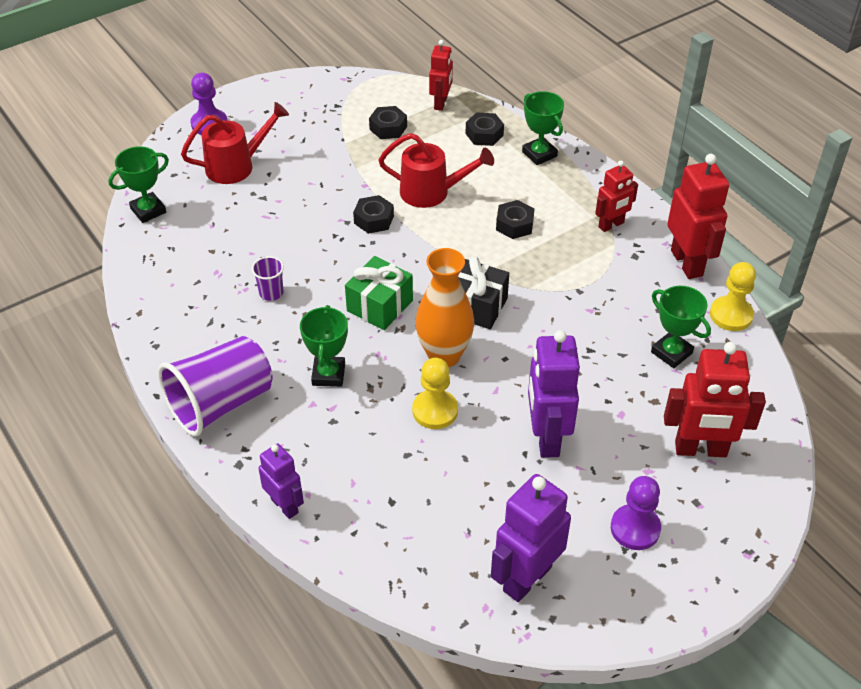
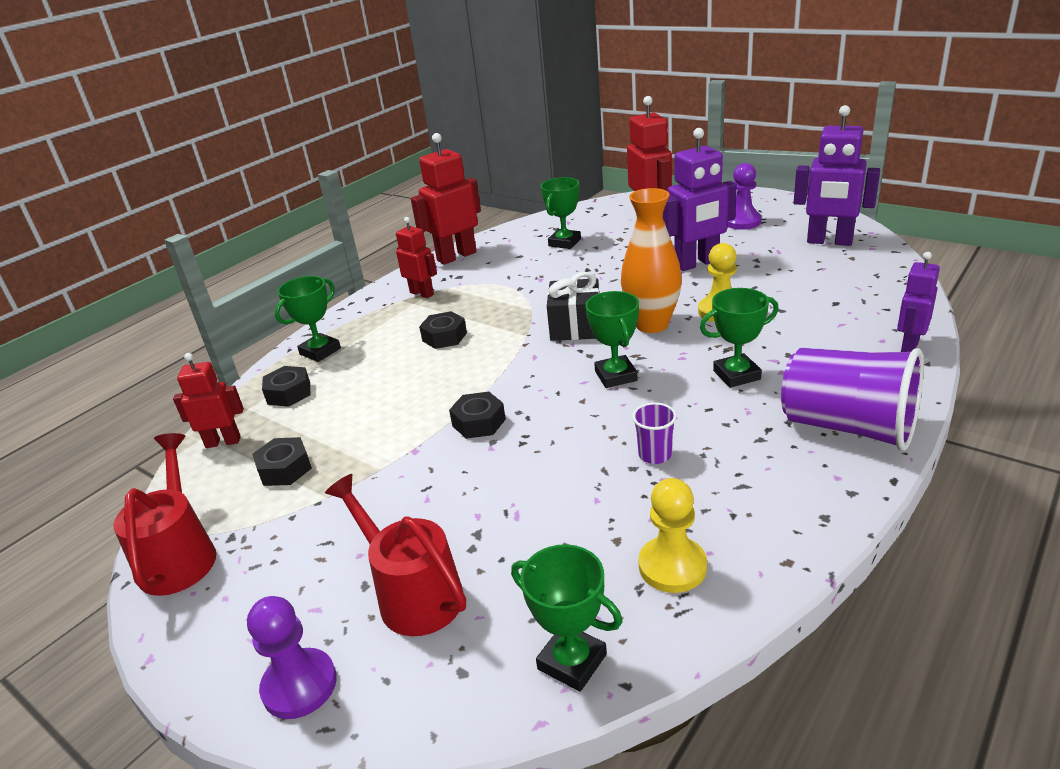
camera: 105 degrees left, 15 degrees down
green gift [345,256,413,330] -> green trophy [585,291,639,388]
red watering can [378,133,494,208] -> red watering can moved to [113,433,216,596]
yellow pawn [710,262,756,331] -> yellow pawn moved to [638,478,707,593]

